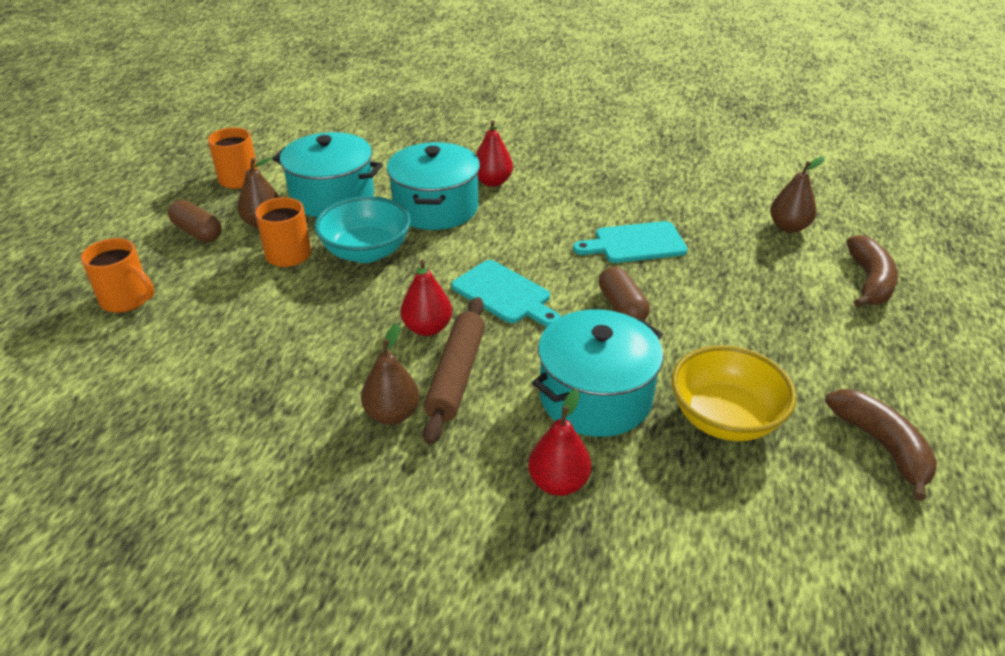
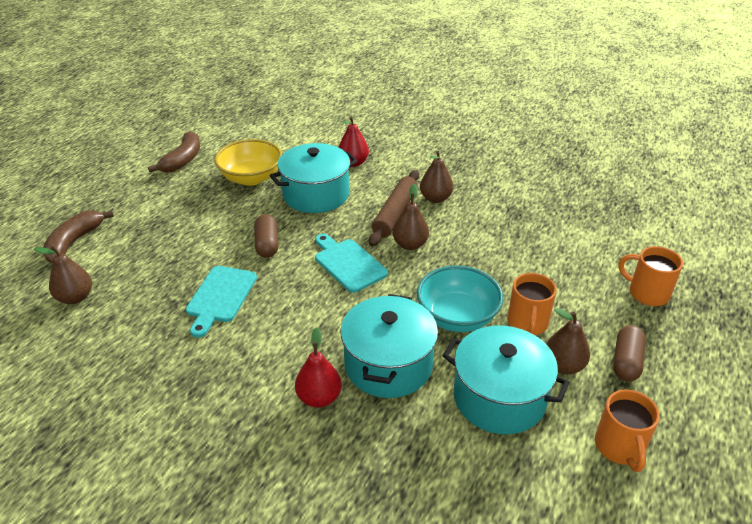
camera: 170 degrees left, 0 degrees up
brown capsule [168,200,222,242] -> brown capsule turned 60 degrees clockwise [613,325,646,381]
red pear [400,260,452,336] -> brown pear [392,184,429,250]
turquoise cutting board [573,221,688,263] -> turquoise cutting board turned 105 degrees clockwise [186,266,257,338]
brown banana [825,389,937,501] -> brown banana turned 150 degrees counterclockwise [148,131,200,173]

